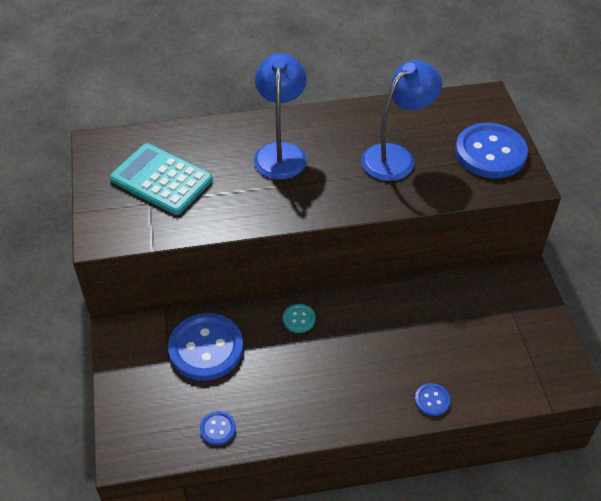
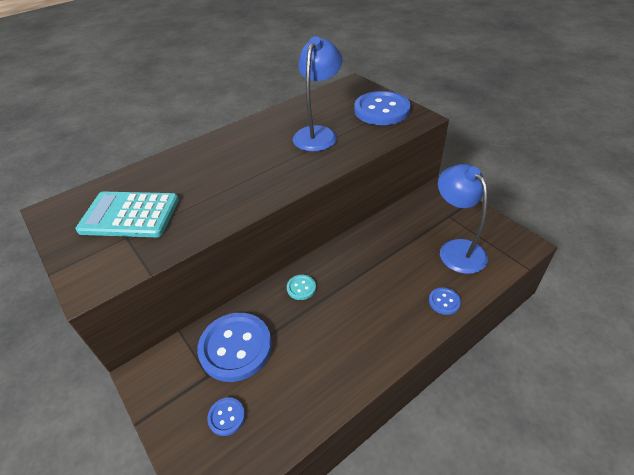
camera: 25 degrees left, 5 degrees down
blue button [200,411,236,445] -> blue button moved to [207,397,245,436]
blue lamp [254,53,307,180] -> blue lamp moved to [438,164,488,274]

